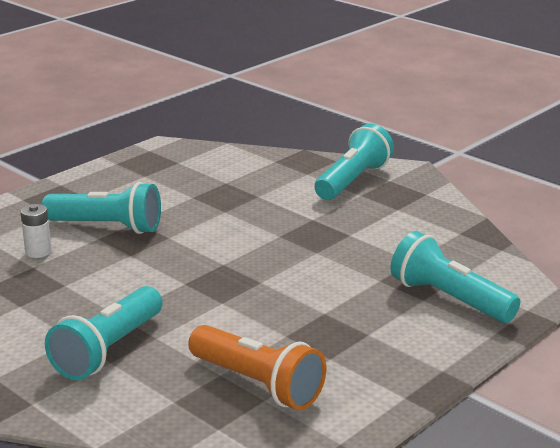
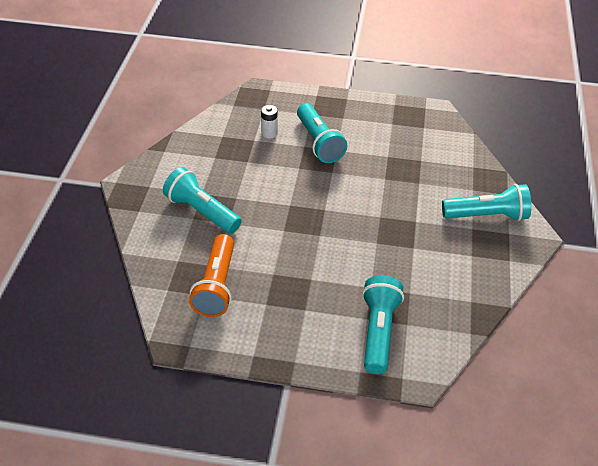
camera: 55 degrees right, 20 degrees up
turquoise flashlight [45,286,163,380] -> turquoise flashlight turned 45 degrees clockwise [163,167,242,234]

